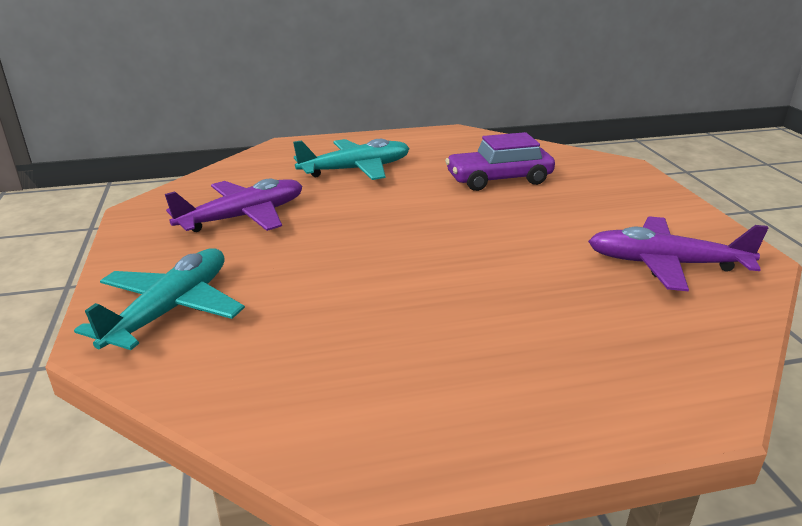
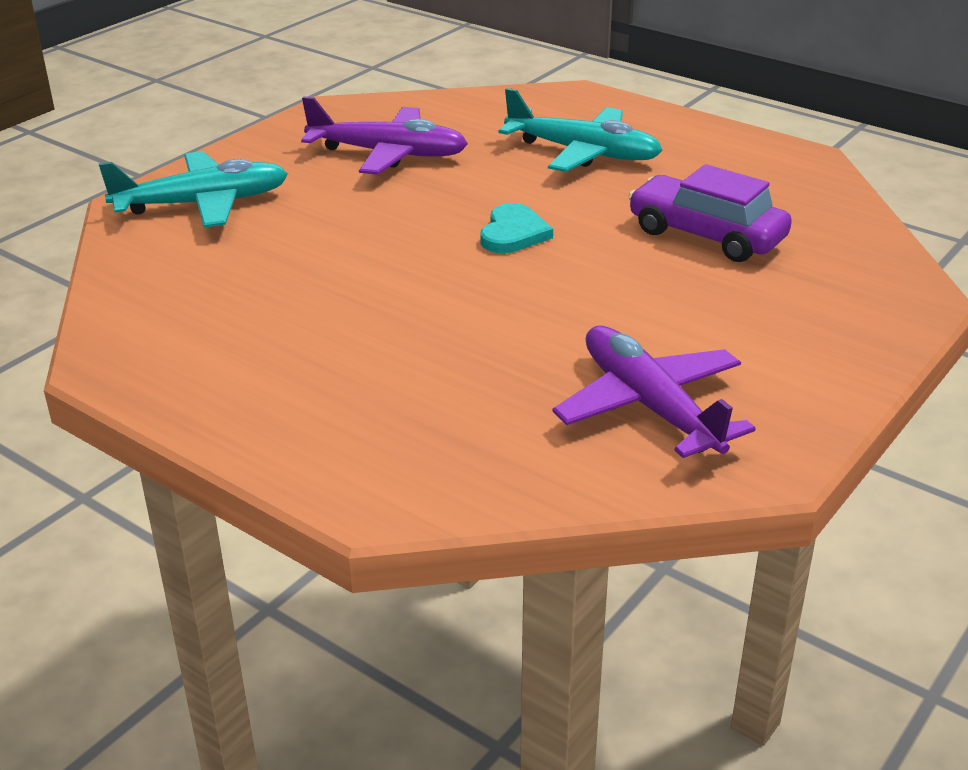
camera: 50 degrees right, 5 degrees up
none -> turquoise heart [480,203,553,253]

